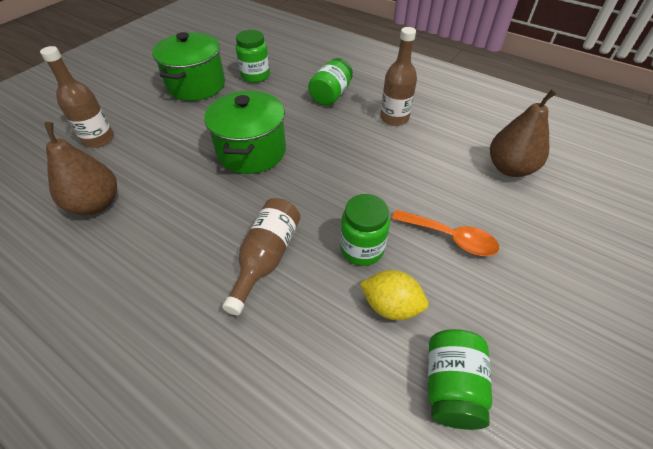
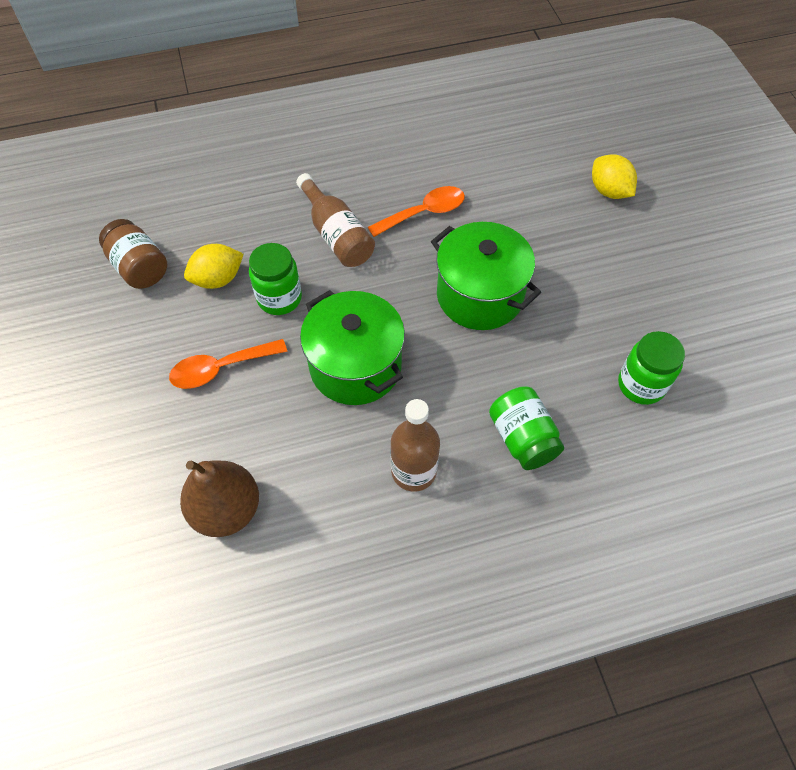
camera: 130 degrees right, 10 degrees up
brown bottle [40,46,114,148] -> yellow lemon [592,154,637,199]
brown pear [45,122,117,215] -> none
green pot [152,32,225,101] -> green pot moved to [300,290,405,405]
green jar [428,329,492,430] -> brown jar [99,219,168,289]
none -> orange spoon [368,186,465,237]

